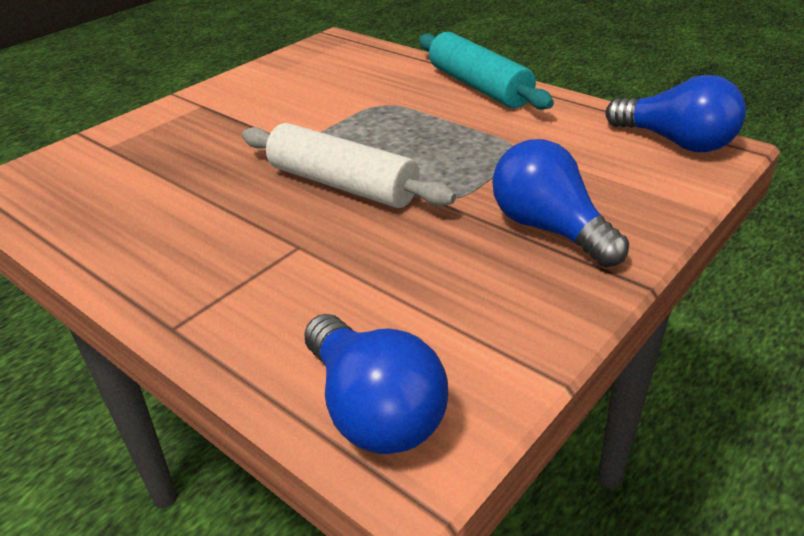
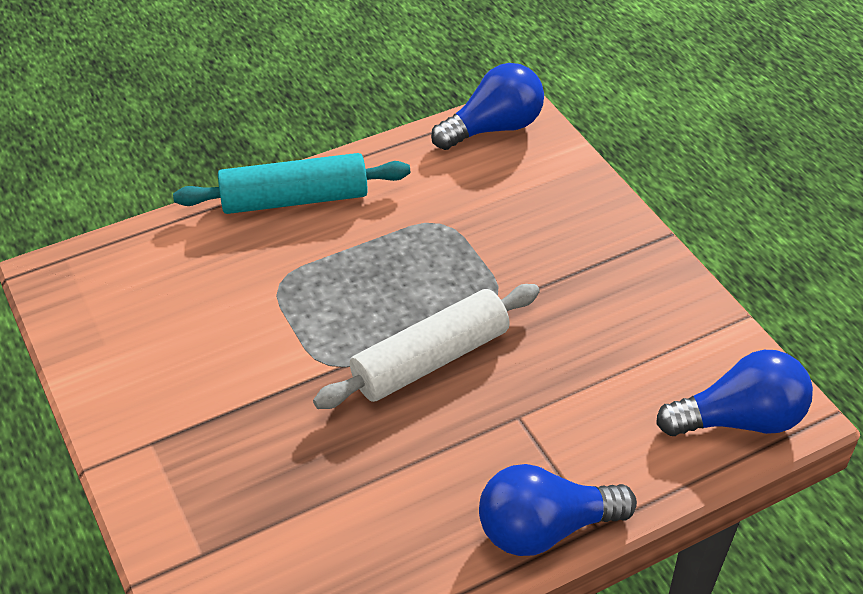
camera: 70 degrees left, 10 degrees up
blue light bulb [492,139,629,267] -> blue light bulb moved to [479,464,637,556]

